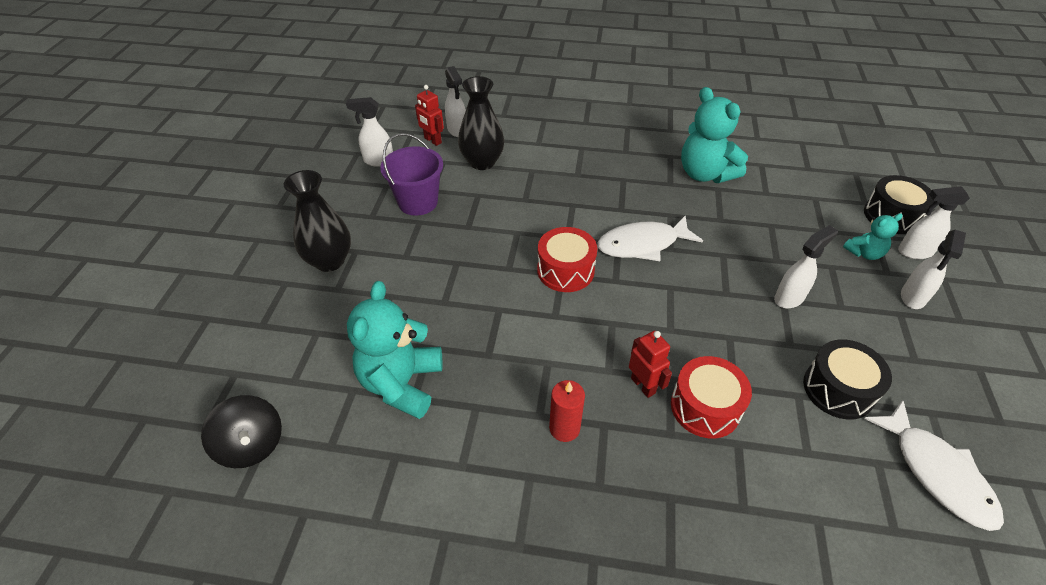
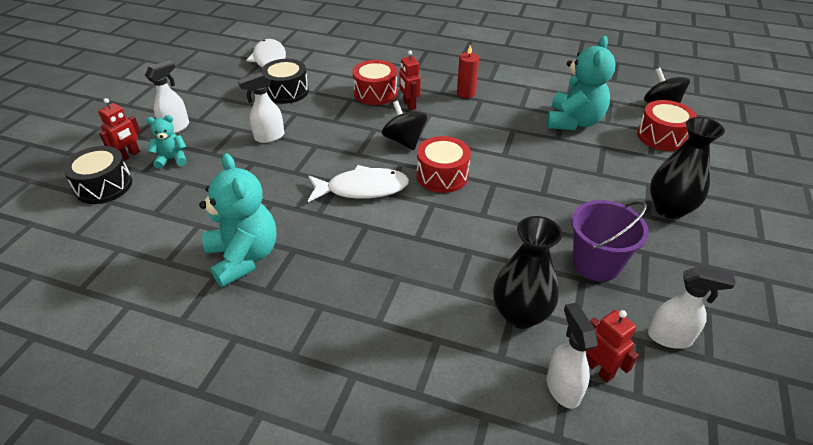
camera: 170 degrees left, 5 degrees down
white spray bottle [898,186,970,259] -> red robot [98,98,141,161]
none -> black spinning top [382,101,427,150]
none -> red drum [637,100,697,151]

